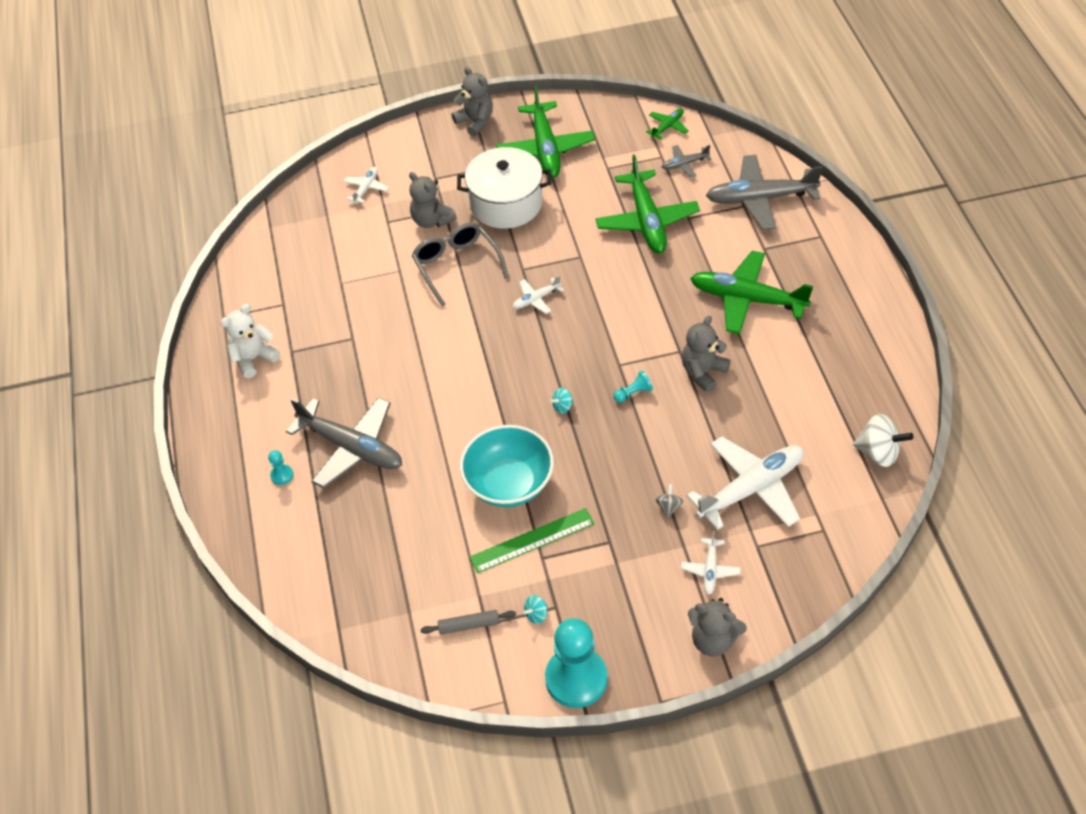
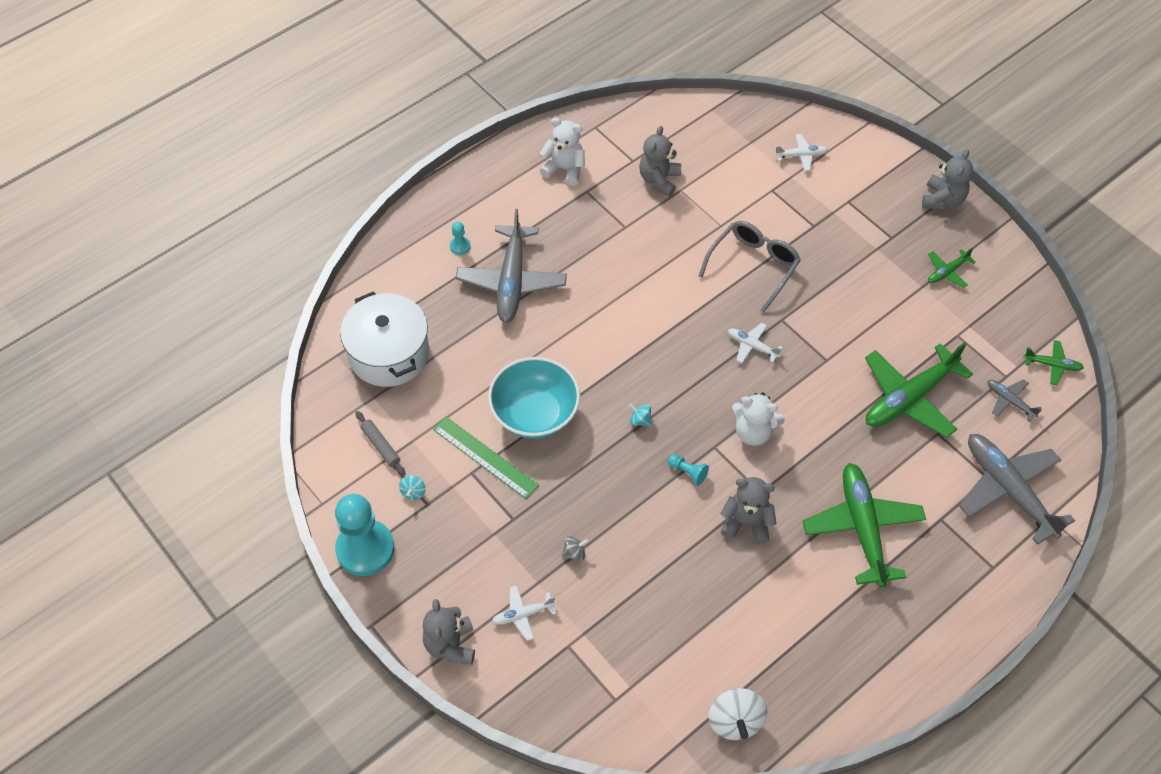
camera: 60 degrees right, 5 degrees up
grey teddy bear [409,172,457,228] -> grey teddy bear moved to [639,126,681,197]
white pot [457,147,551,229] -> white pot moved to [340,291,430,387]
green plane [496,86,595,178] -> green plane [928,248,976,288], size x0.47
turquoise spinning top [523,595,548,624] -> turquoise spinning top turned 105 degrees counterclockwise [399,475,426,500]
white plane [687,436,804,530] -> none
none -> white teddy bear [732,392,785,446]

